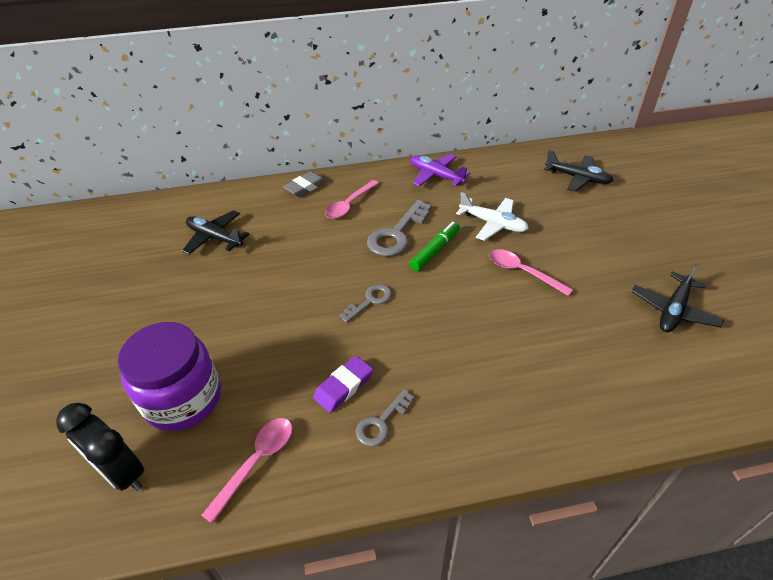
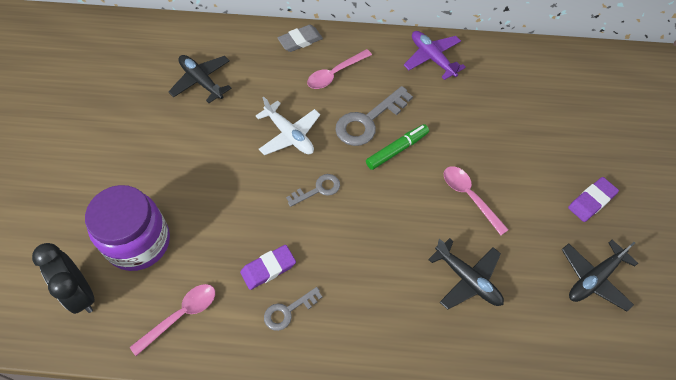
camera: 15 degrees right, 15 degrees up
white plane [456,192,529,241] -> white plane moved to [256,97,320,155]
black plane [544,150,613,192] -> black plane moved to [428,238,504,310]
none -> purple eraser [568,177,619,222]

